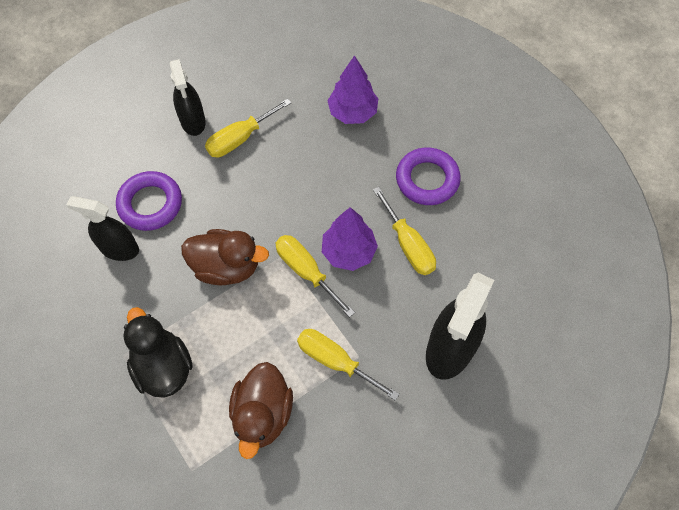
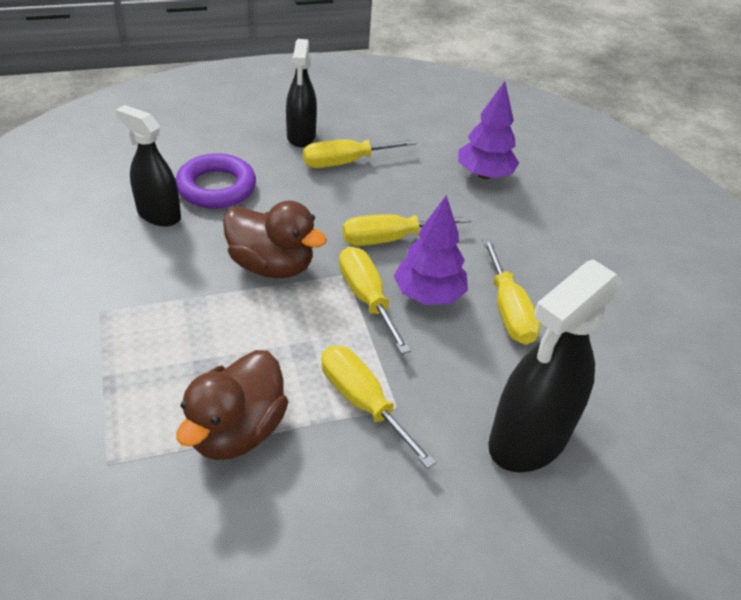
camera: 15 degrees right, 20 degrees down
black duck [123,307,193,398] -> none
purple ring [396,148,461,205] -> none
none -> yellow screwdriver [342,214,471,246]

